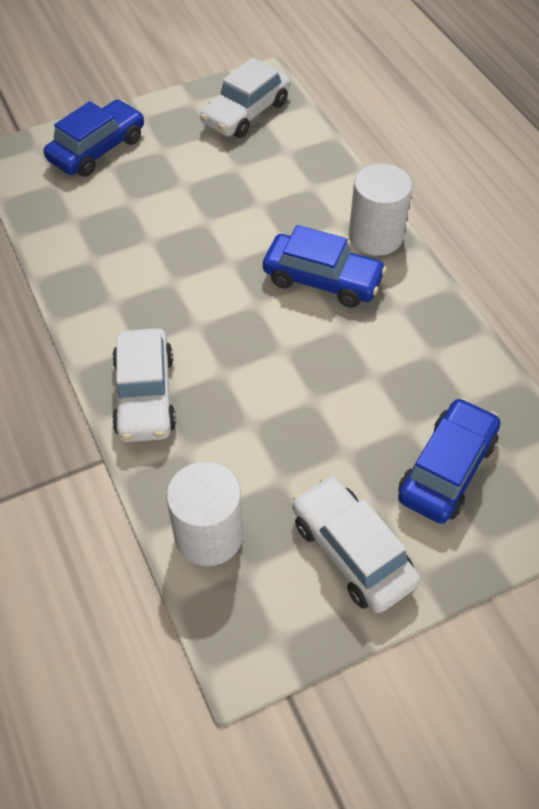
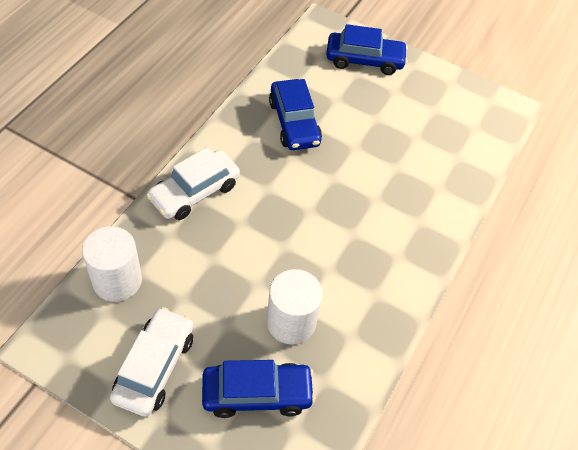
camera: 50 degrees right, 0 degrees up
white car [200,57,290,138] -> none
blue car [263,225,387,308] -> blue car moved to [269,79,322,150]
white cylinder [349,164,412,256] -> white cylinder moved to [267,269,323,345]

